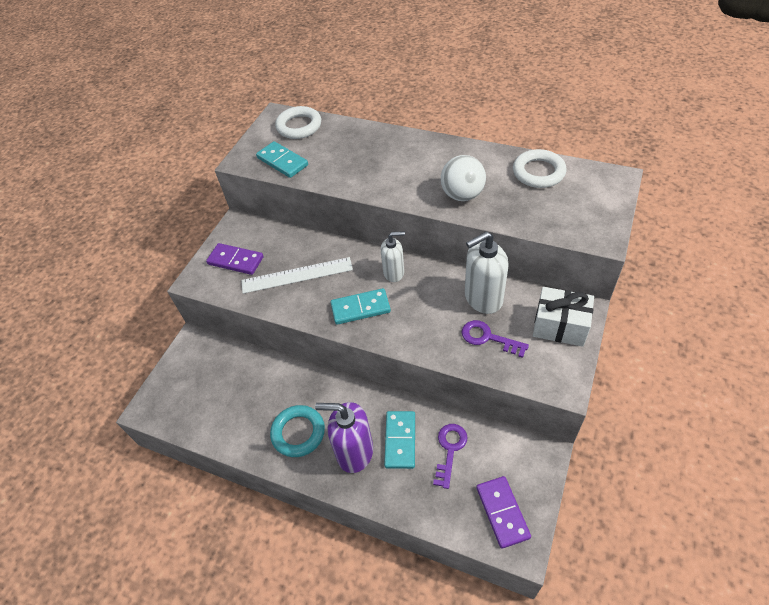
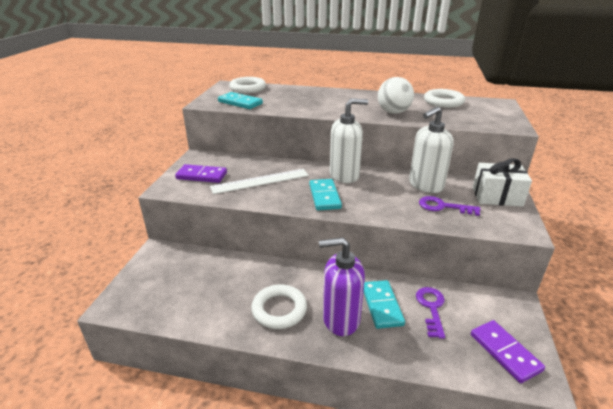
camera: 15 degrees left, 20 degrees down
turquoise ring [270,405,325,457] -> white ring [251,284,307,329]
turquoise domino [331,288,391,325] -> turquoise domino turned 75 degrees counterclockwise [309,179,342,210]
white soap dispenser [381,231,405,282] -> white soap dispenser [330,98,368,183], size x1.60

